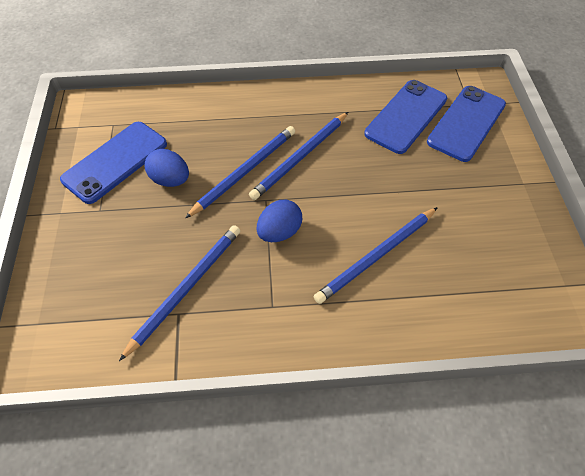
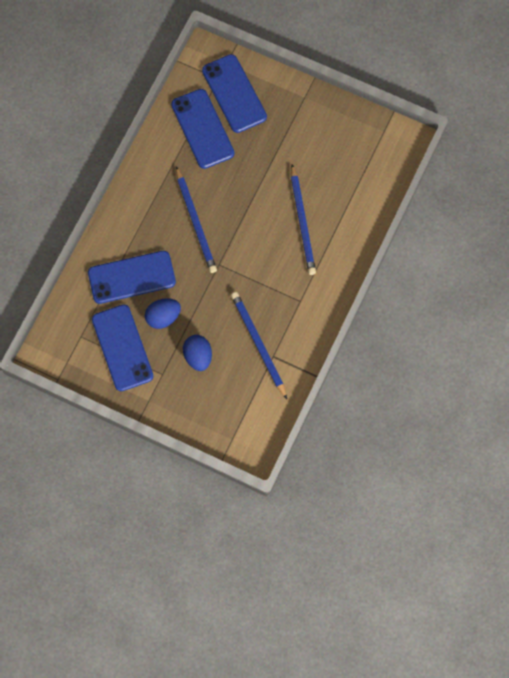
camera: 60 degrees left, 15 degrees up
blue pencil [185,126,295,218] -> none
blue egg [256,200,302,242] -> blue egg moved to [183,335,212,371]
none -> blue phone [88,251,176,304]

